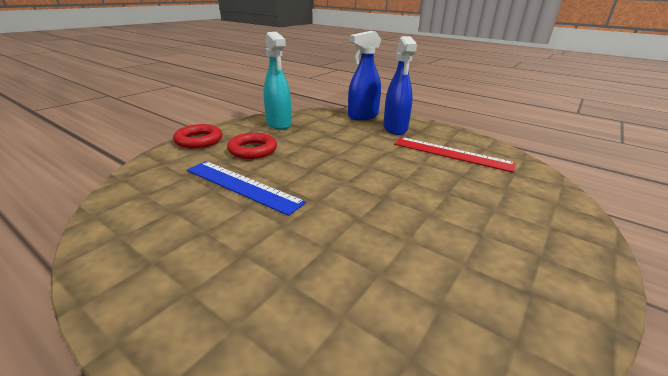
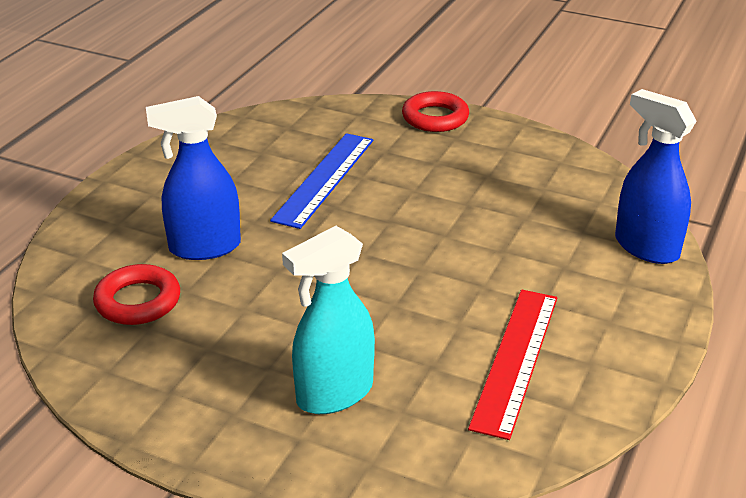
camera: 80 degrees right, 5 degrees up
red ring [227,133,277,159] -> red ring moved to [93,264,180,325]
turquoise spray bottle [263,32,291,130] -> turquoise spray bottle moved to [282,226,375,414]
blue spray bottle [383,36,417,135] -> blue spray bottle moved to [146,96,241,260]

